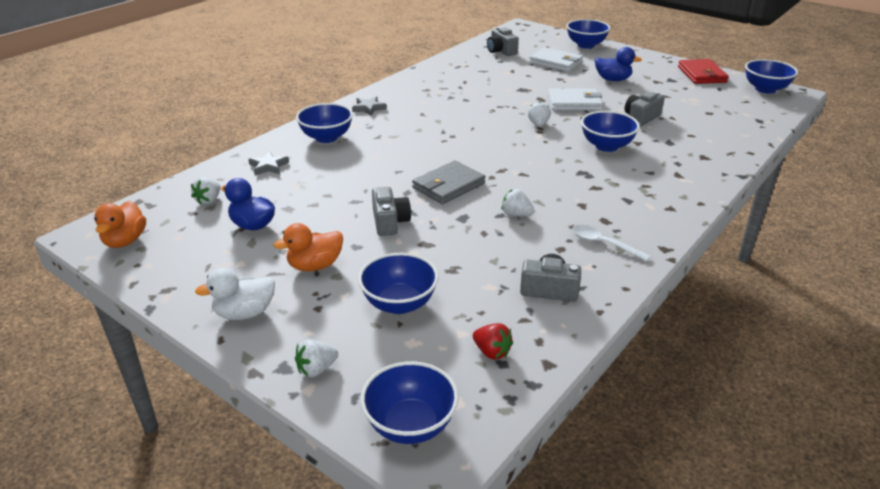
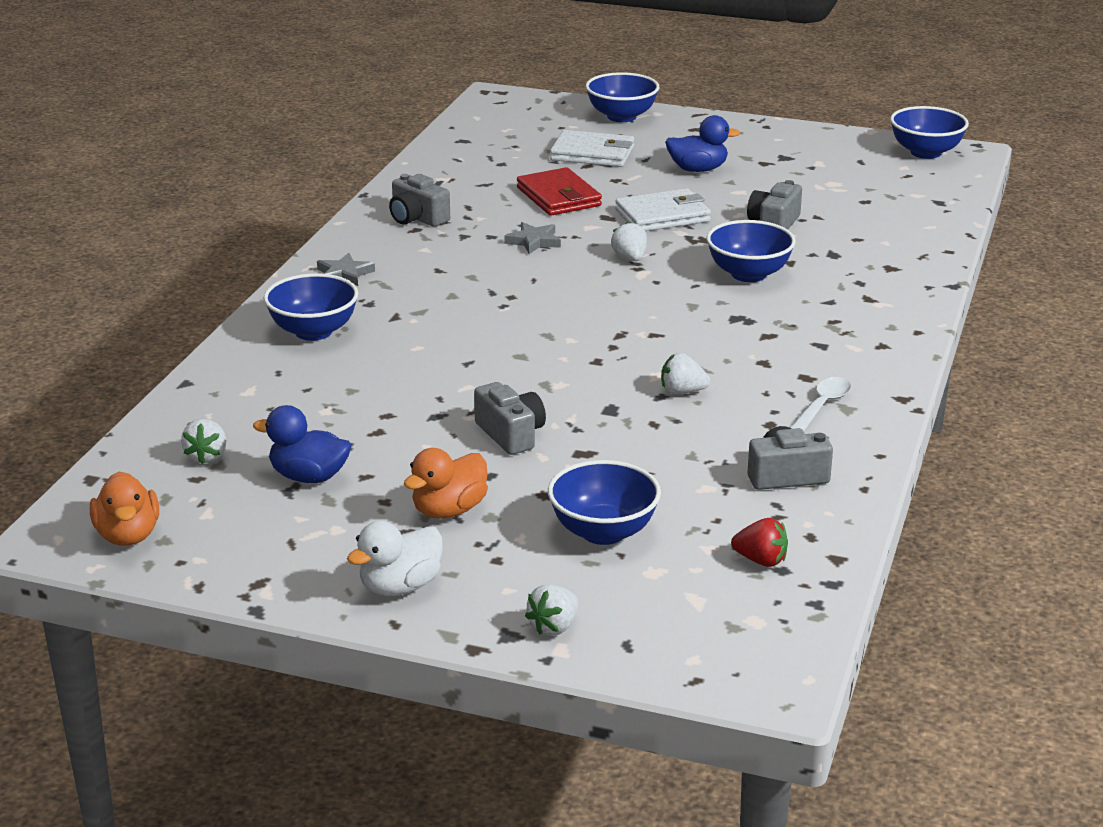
camera: 20 degrees left, 5 degrees down
grey star [248,151,289,176] -> grey star moved to [504,222,561,254]
blue bowl [360,361,458,444] -> none
grey wallet [412,160,485,204] -> none
grey camera [487,27,519,56] -> grey camera moved to [389,174,450,227]
white spoon [572,225,651,262] -> white spoon turned 105 degrees clockwise [791,377,851,431]
red wallet [678,59,729,84] -> red wallet moved to [517,167,602,216]

